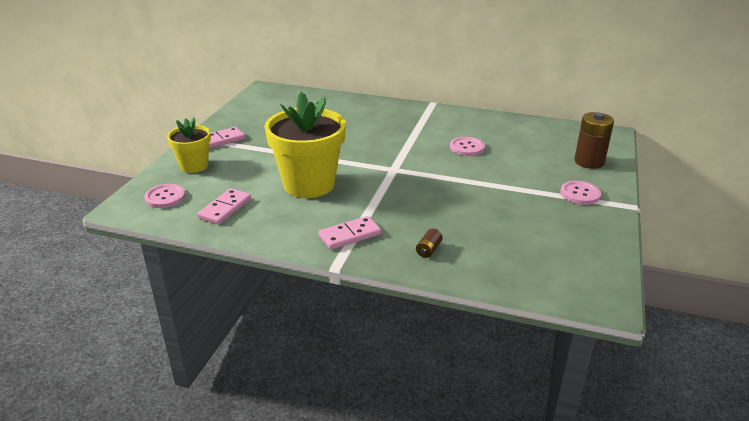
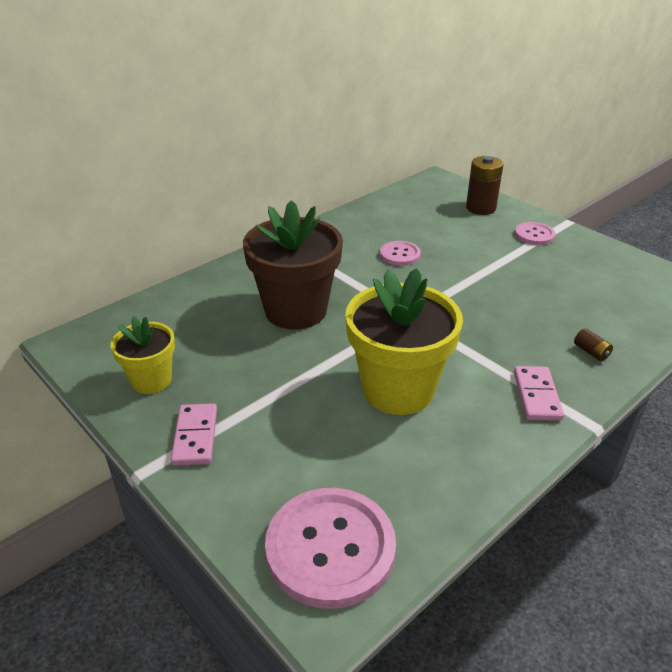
camera: 60 degrees left, 5 degrees up
pink button [144,184,186,208] -> pink button [265,488,396,609], size x1.92
yellow flower pot [167,117,211,173] -> yellow flower pot moved to [111,316,175,394]
pink domino [197,188,251,225] -> none
none -> brown flower pot [243,200,343,330]

